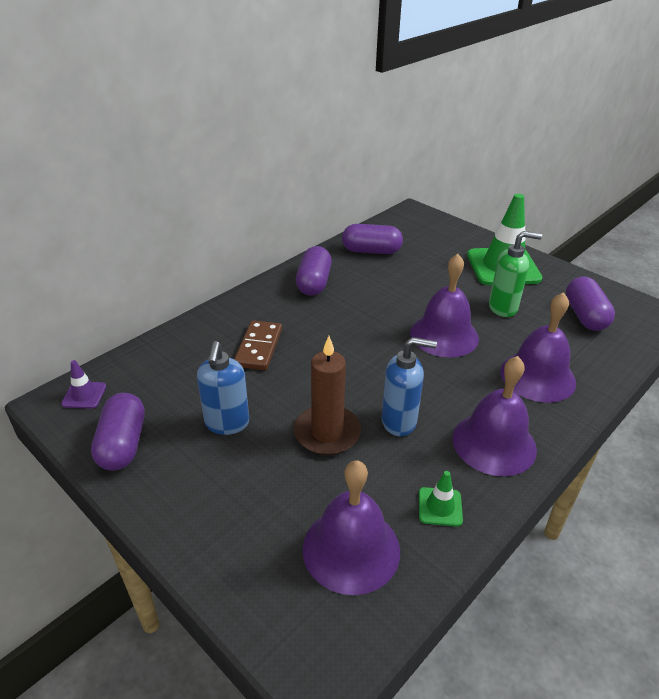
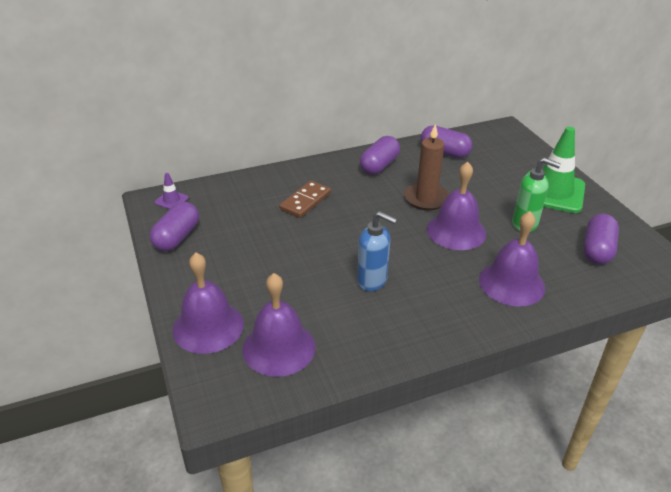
camera: 25 degrees right, 0 degrees up
blue soap dispenser [197,341,249,435] -> none
brown candle [294,336,361,455] -> brown candle moved to [404,124,449,210]
green traffic cone [419,471,463,527] -> none
purple bell [452,356,537,476] -> purple bell moved to [173,253,244,354]

